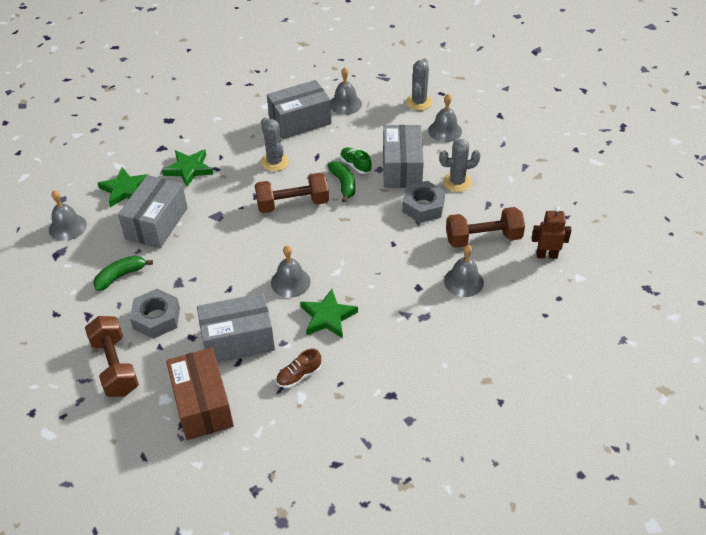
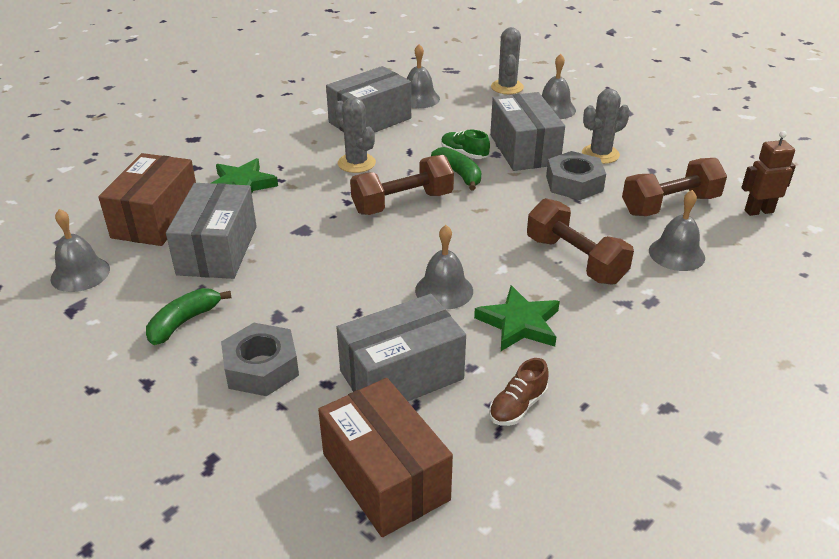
camera: 15 degrees left, 10 degrees down
brown dumbbell [85,316,139,397] -> brown dumbbell moved to [527,198,634,284]
green star [98,167,147,207] -> brown box [98,153,196,246]

